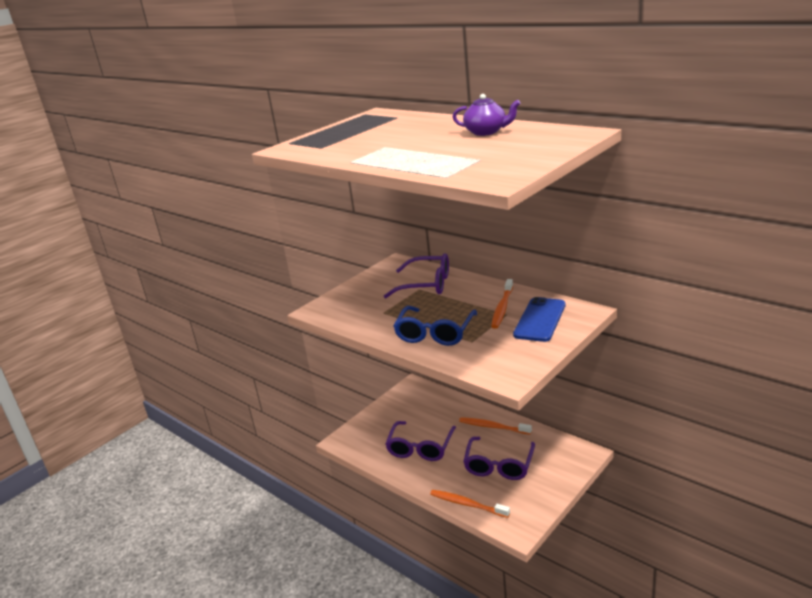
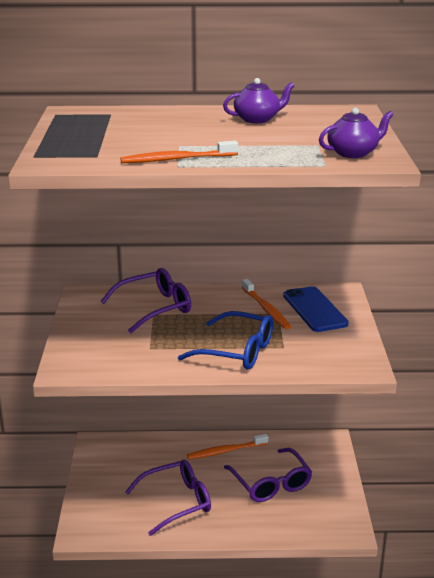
camera: 45 degrees left, 0 degrees up
purple glasses [385,421,456,461] -> purple glasses turned 90 degrees counterclockwise [125,460,211,536]
blue glasses [394,306,477,346] -> blue glasses turned 45 degrees counterclockwise [178,311,273,370]
orange toothbrush [430,490,510,518] -> orange toothbrush moved to [120,141,238,163]
none -> purple teapot [319,108,393,158]

